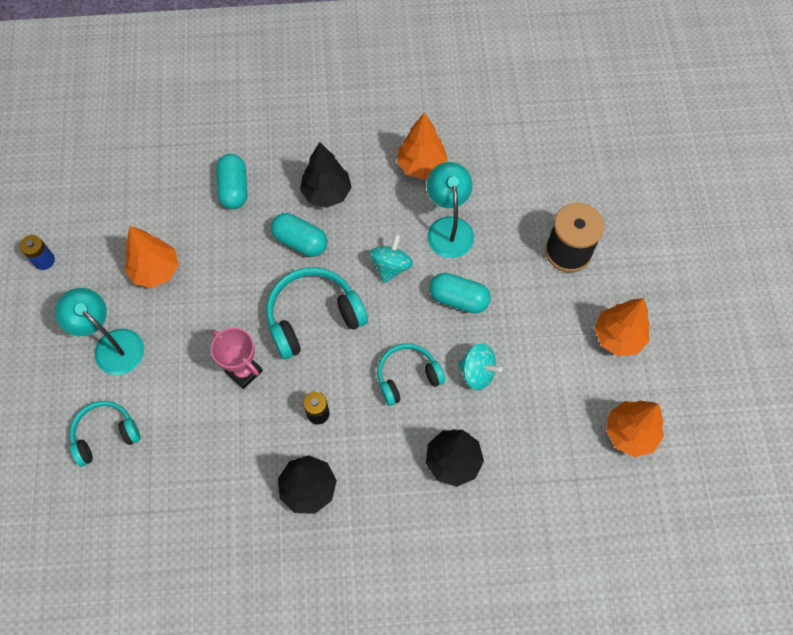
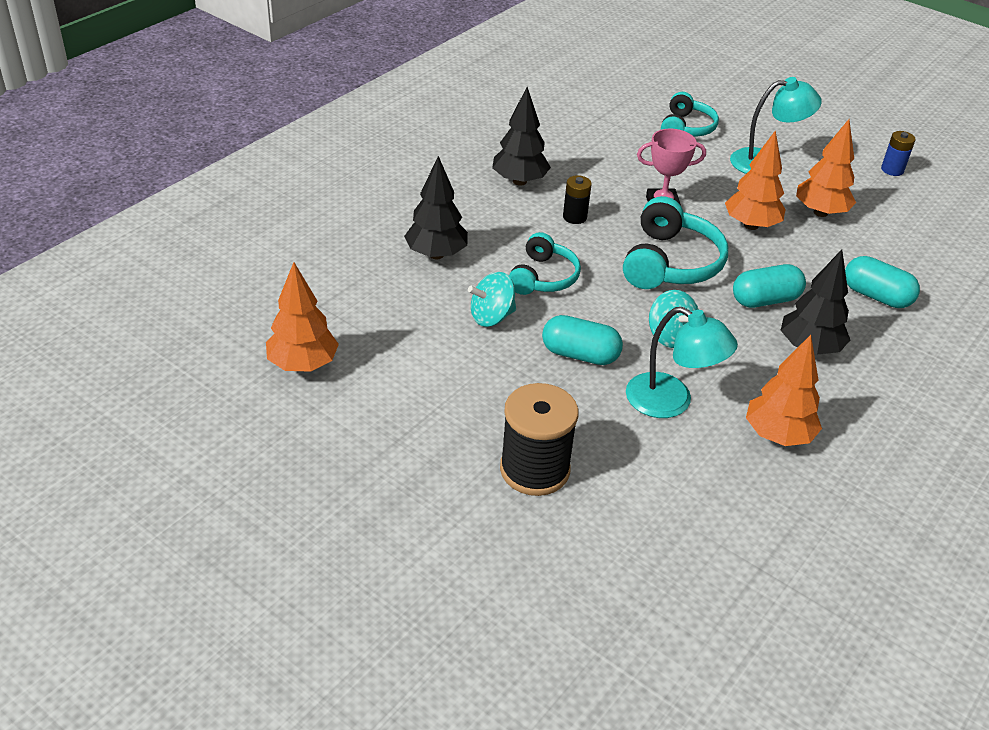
camera: 130 degrees right, 25 degrees down
turquoise capsule [429,273,491,313] -> turquoise capsule turned 45 degrees clockwise [542,315,623,365]
orange tree [594,298,650,356] -> orange tree moved to [725,130,786,230]

